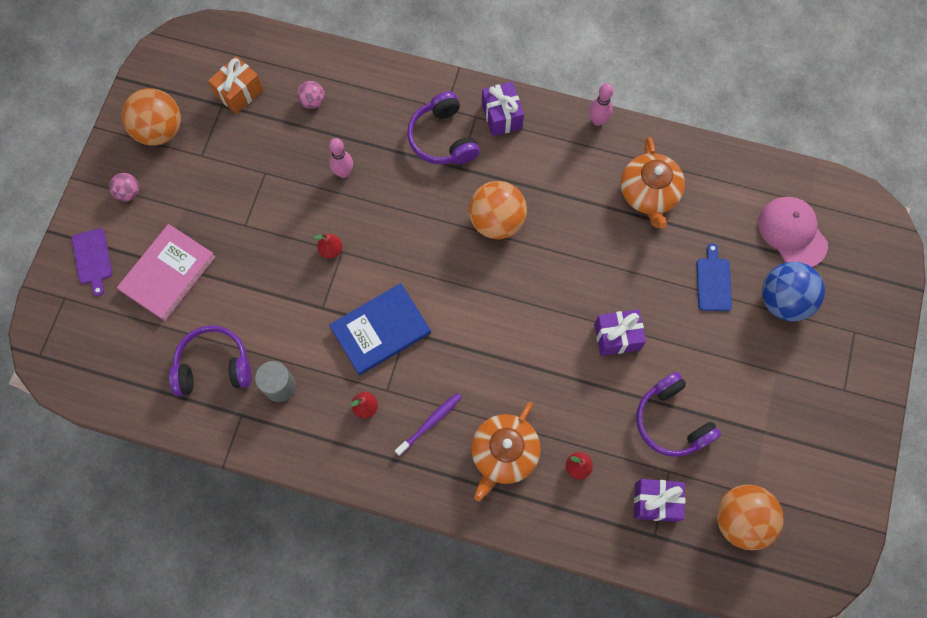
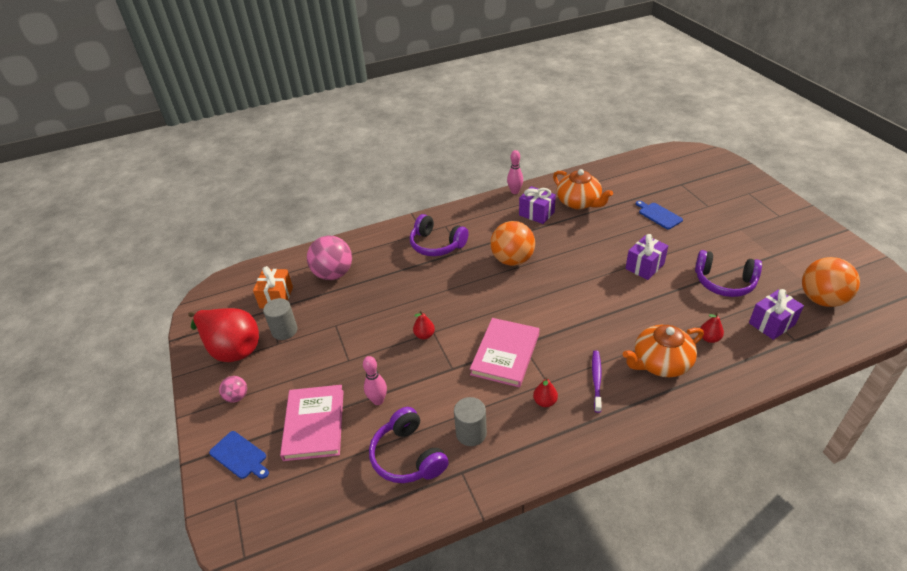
camera: 35 degrees left, 30 degrees down
purple cutting board [72,228,112,296] -> blue cutting board [209,431,269,479]
orange ball [122,88,181,146] -> red pear [188,308,259,362]
purple headphones [169,326,252,396] -> purple headphones turned 75 degrees counterclockwise [369,407,449,483]
pink ball [297,81,325,109] -> pink ball [307,236,352,280], size x2.01
pink bowling pin [329,138,353,178] -> pink bowling pin moved to [363,356,387,405]
blue book [329,283,431,375] -> pink book [470,318,539,387]
orange teapot [471,402,541,501] -> orange teapot turned 75 degrees clockwise [623,325,704,377]
purple gift [482,82,524,137] -> purple gift moved to [519,186,556,224]
pink cap [758,197,828,267] -> none
blue ball [762,262,825,322] -> none
none -> grey cylinder [263,298,298,340]

